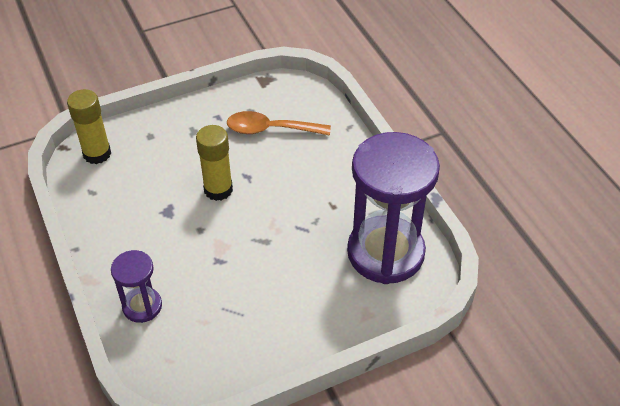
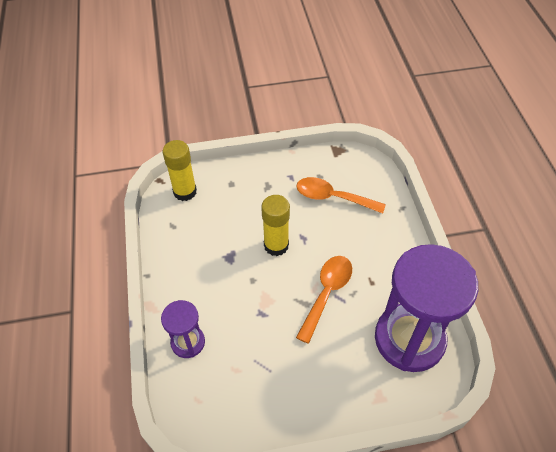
camera: 15 degrees right, 5 degrees up
none -> orange spoon [296,256,352,344]

